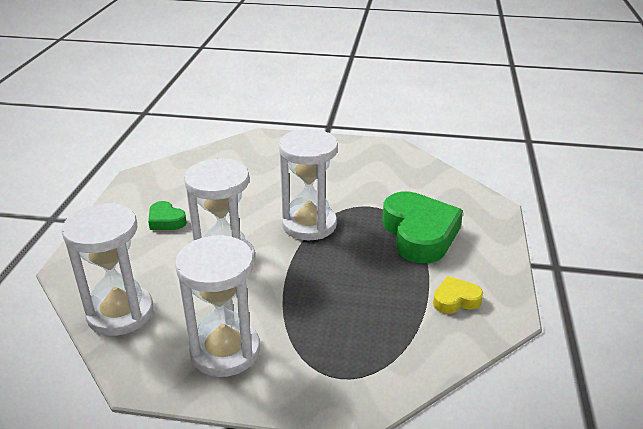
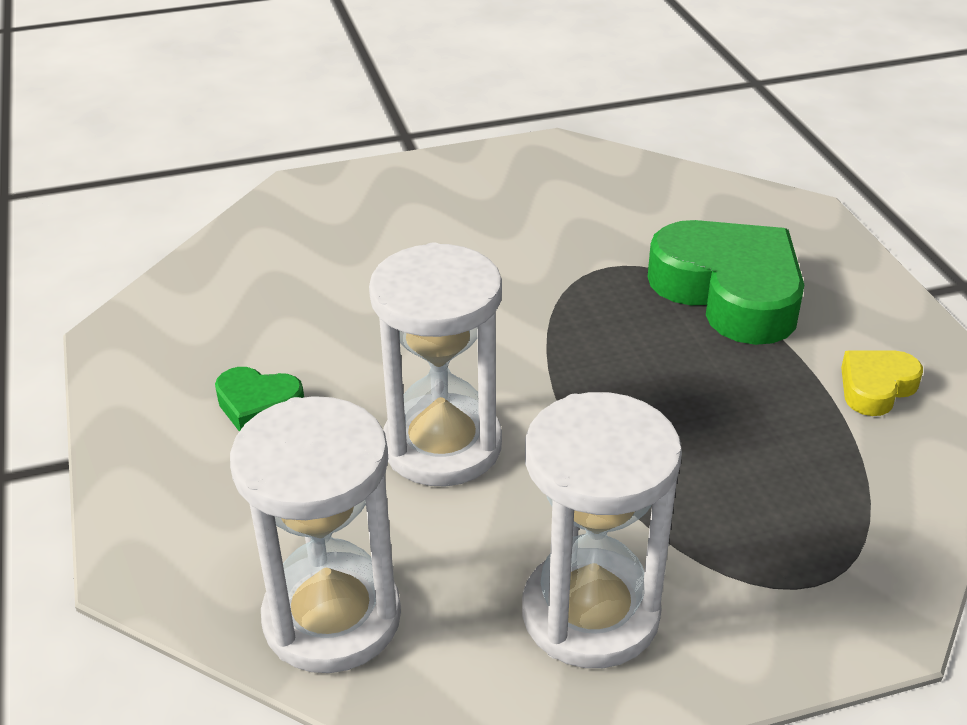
camera: 25 degrees left, 5 degrees up
white hourglass [279,129,338,240] -> none

